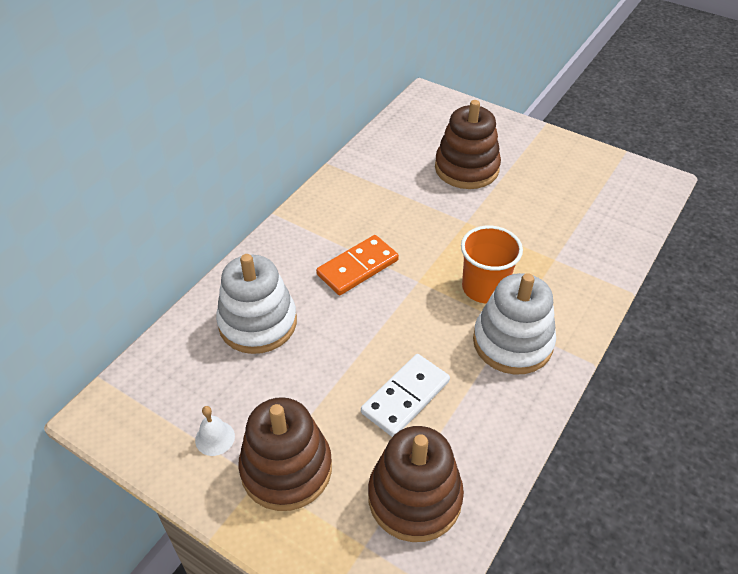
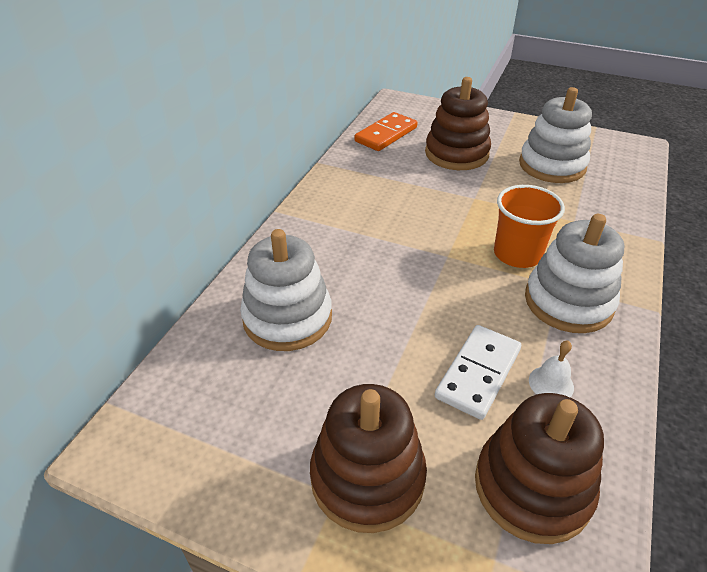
camera: 10 degrees left, 5 degrees down
white bell [195,406,235,456] -> white bell moved to [529,341,574,397]
orange domino [316,235,399,295] -> orange domino moved to [354,112,417,151]
none -> white stacking toy [519,87,592,183]

